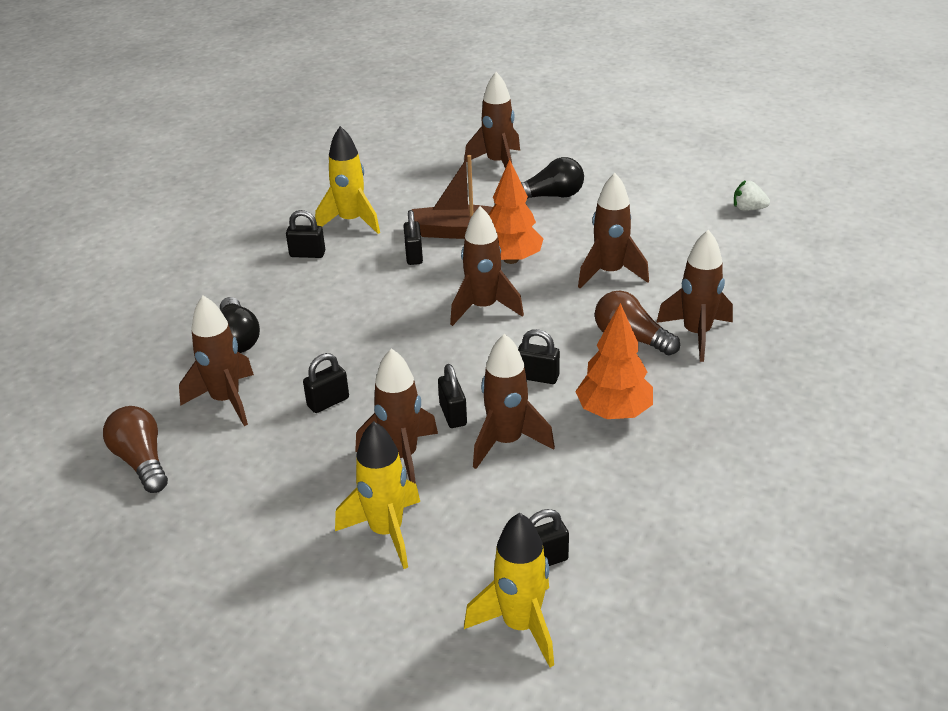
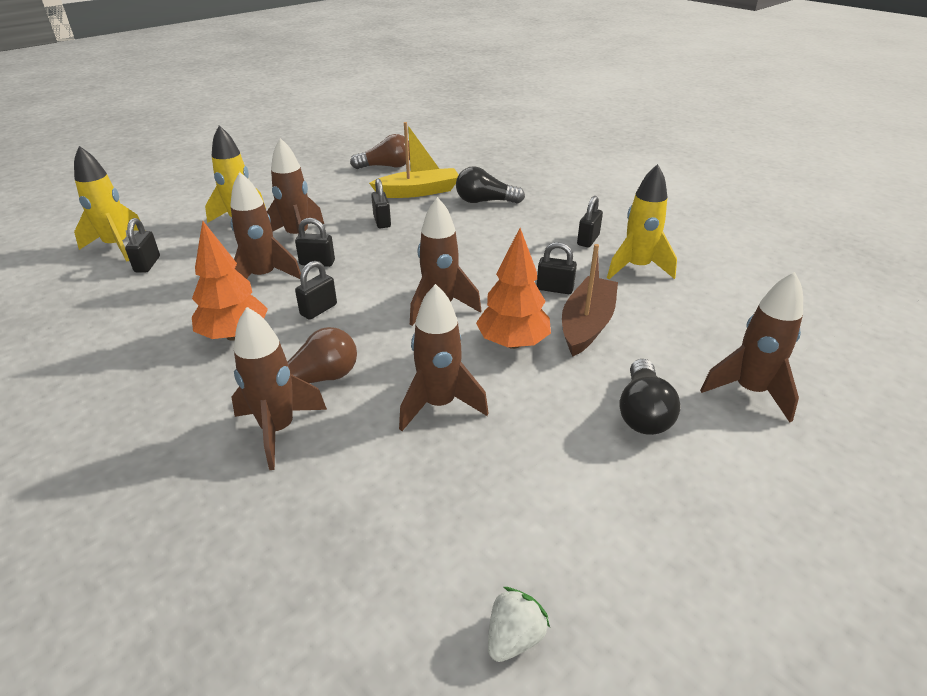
camera: 110 degrees right, 0 degrees up
brown rocket [179,295,254,426] -> yellow boat [369,122,459,198]

